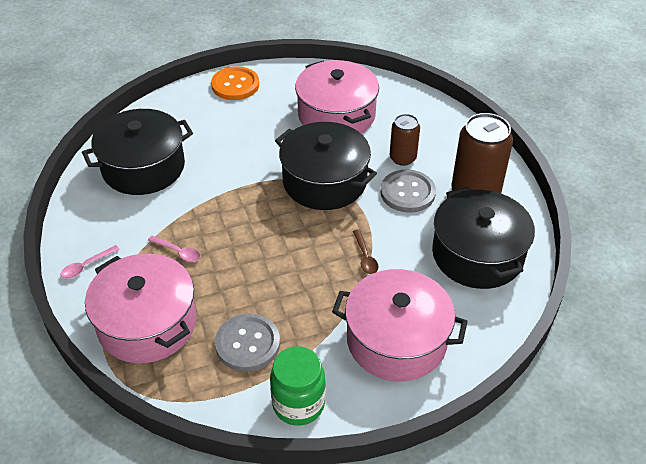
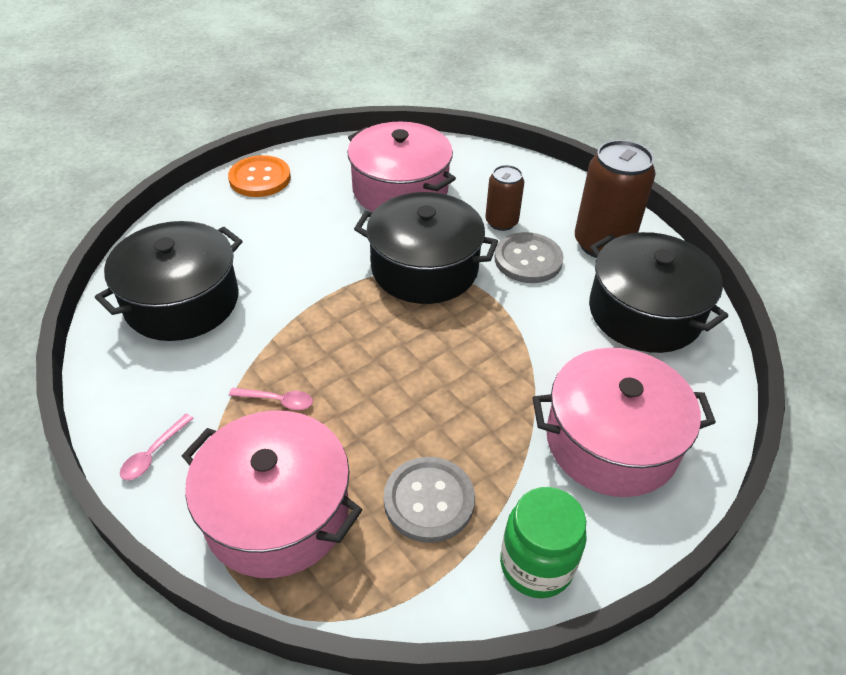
camera: 20 degrees left, 0 degrees up
brown spoon [353,229,379,274] -> none

